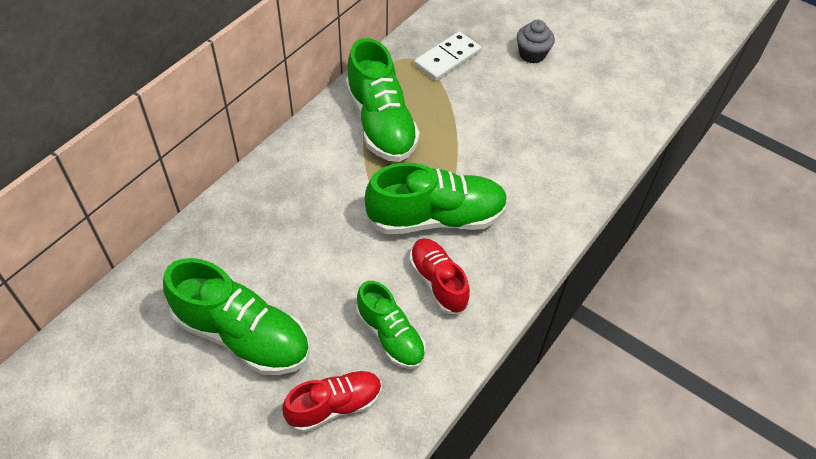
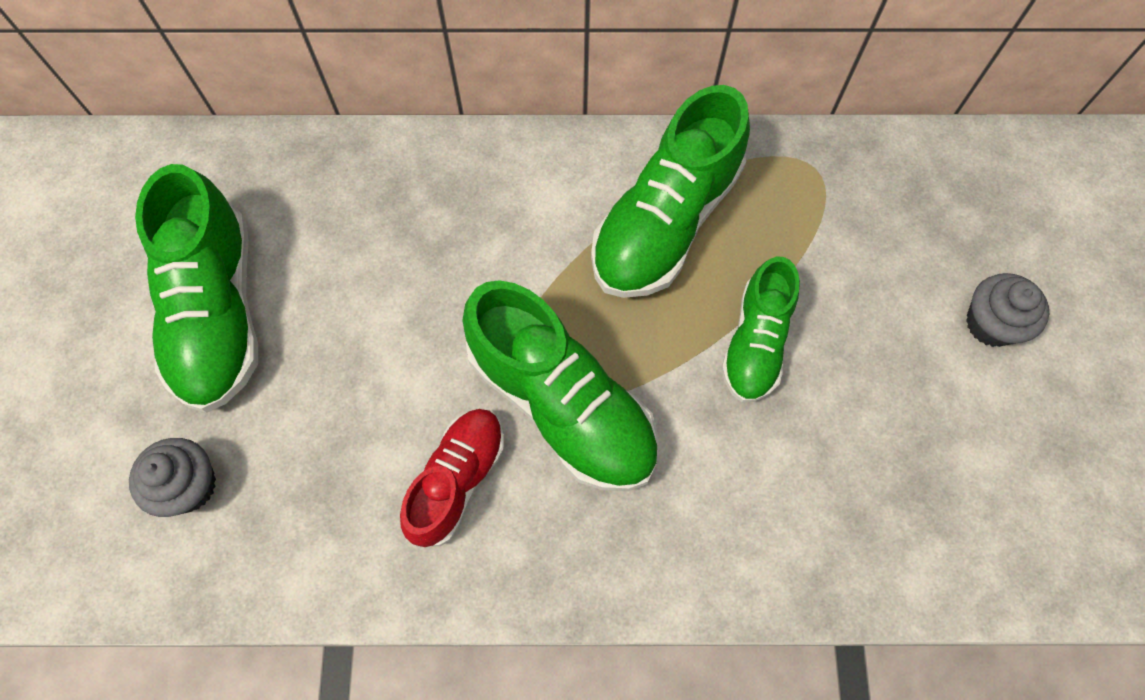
camera: 55 degrees right, 15 degrees up
red shoe [282,370,382,432] -> grey cupcake [129,438,216,517]
green shoe [356,281,426,369] -> green shoe moved to [721,257,800,402]
white domino [414,31,481,81] -> none

